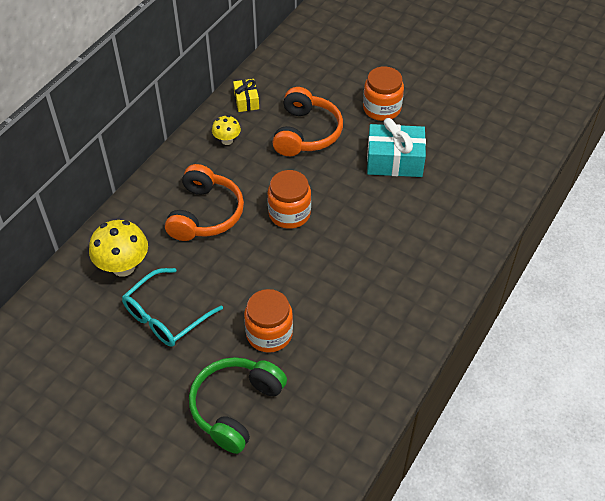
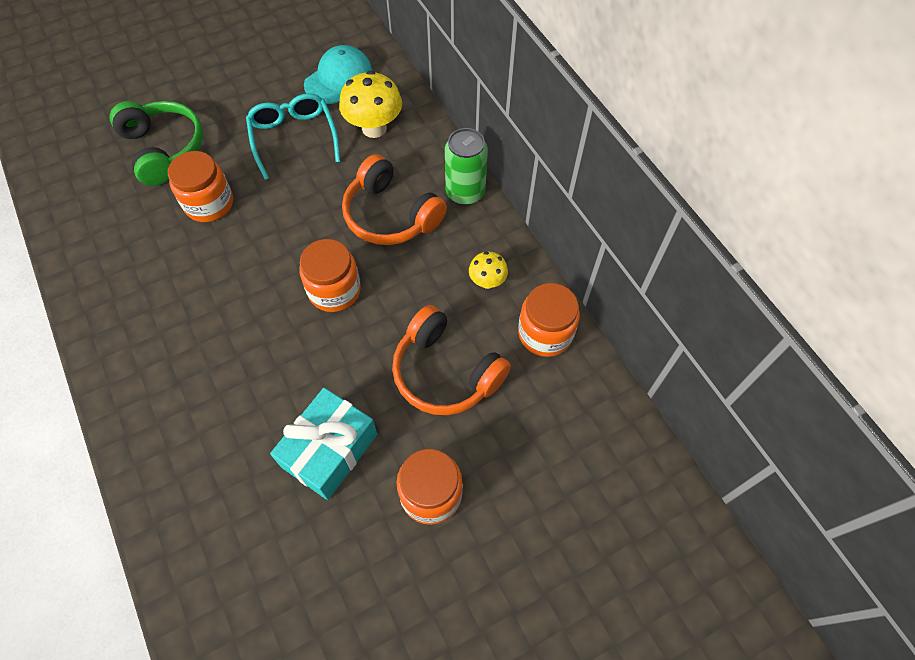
camera: 120 degrees right, 10 degrees up
yellow gift [233,79,259,112] -> orange jar [518,283,580,357]
none -> turquoise cap [304,45,372,104]
none -> green can [445,128,488,205]

